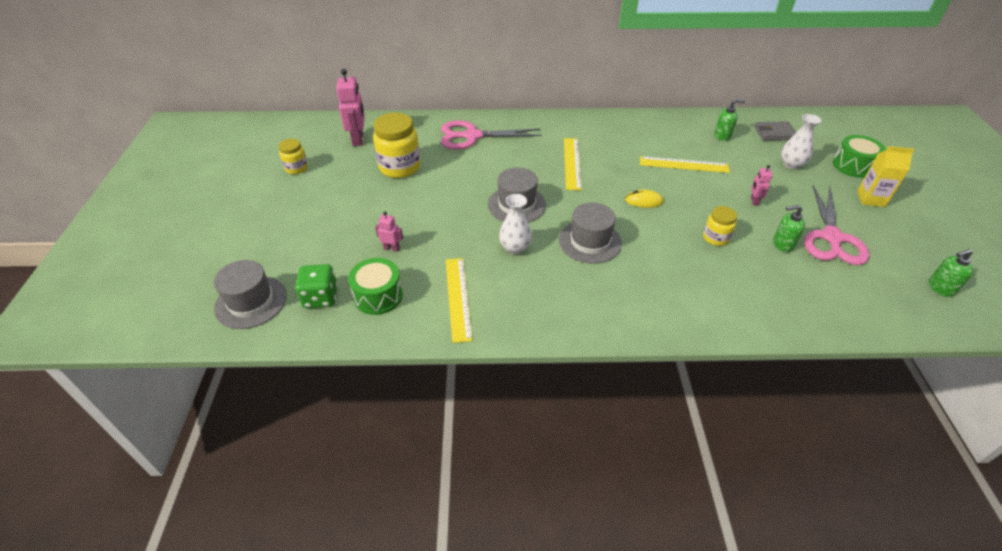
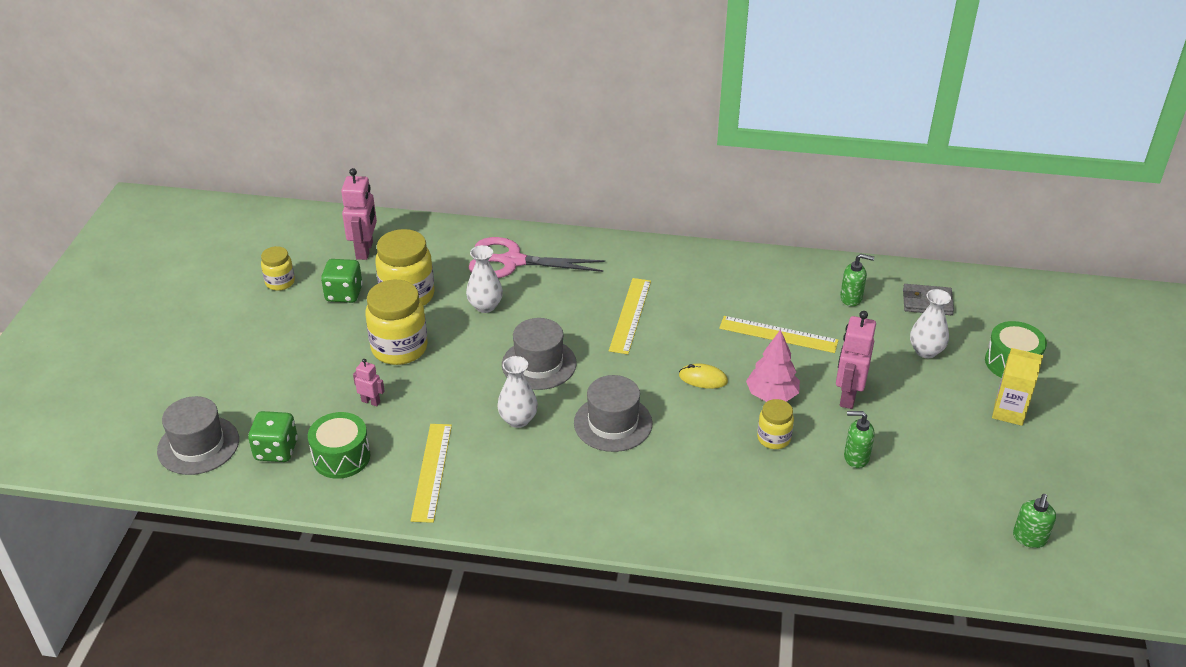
camera: 10 degrees right, 5 degrees down
pink robot [751,165,772,206] -> pink robot [836,311,876,409], size x1.92
pink scissors [804,185,869,265] -> none
green soap dispenser [928,249,973,297] -> green soap dispenser turned 60 degrees counterclockwise [1013,494,1056,548]
none -> green dice [321,259,363,303]
none -> yellow jar [365,280,428,365]
none -> white vase [466,245,503,313]
none -> pink tree [746,329,800,402]

